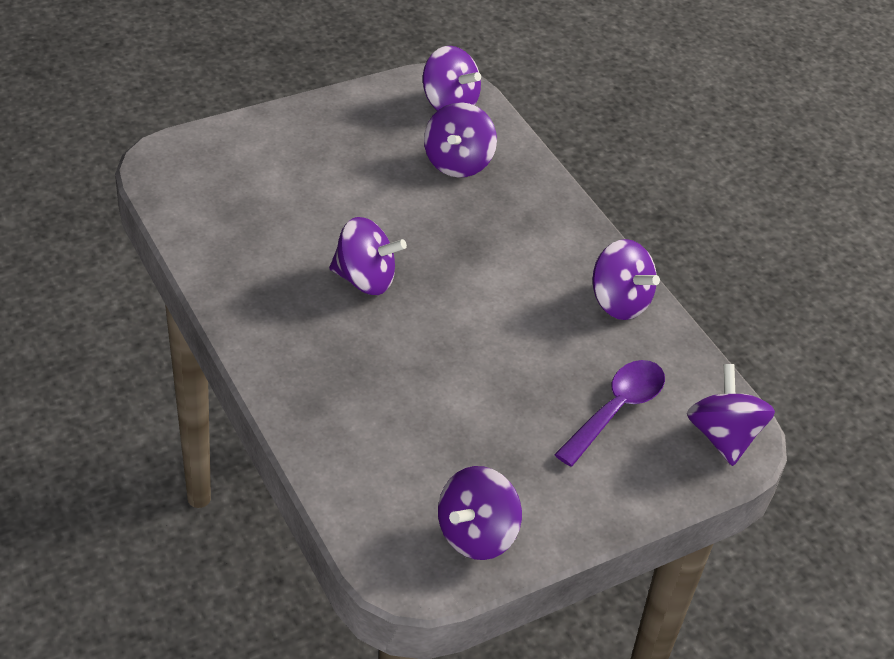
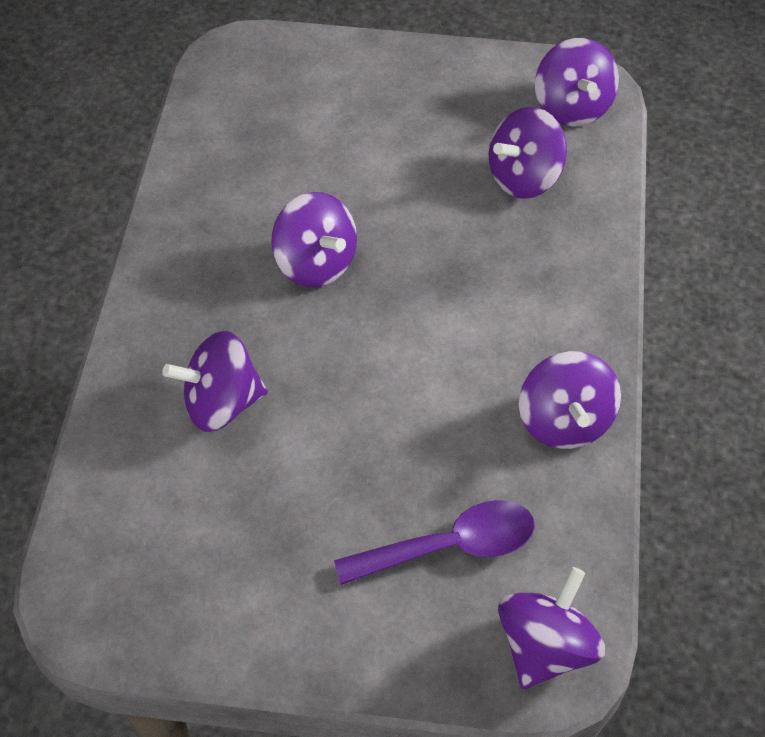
camera: 40 degrees right, 10 degrees up
purple spinning top [438,466,522,560] -> purple spinning top moved to [162,331,268,432]

